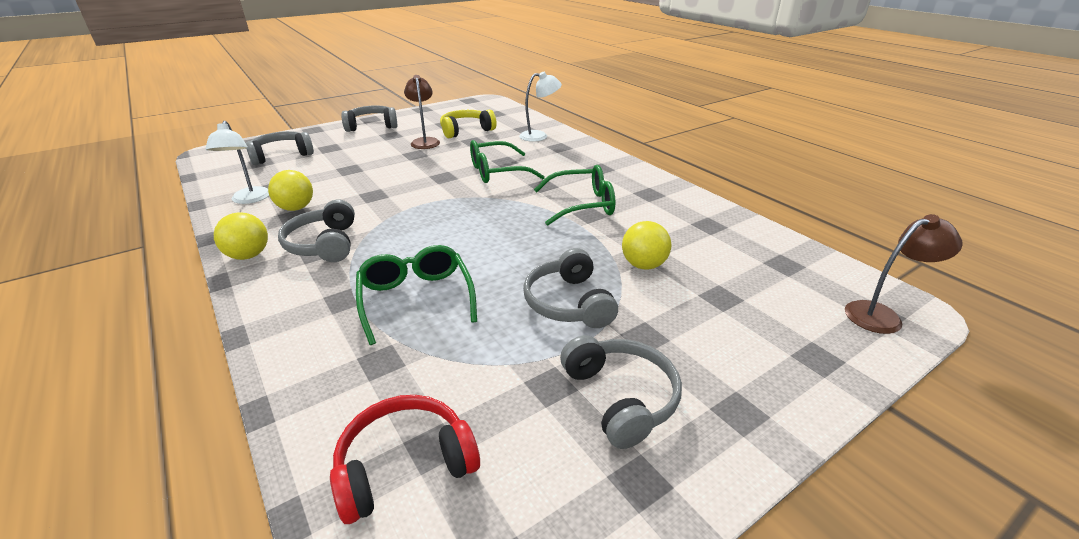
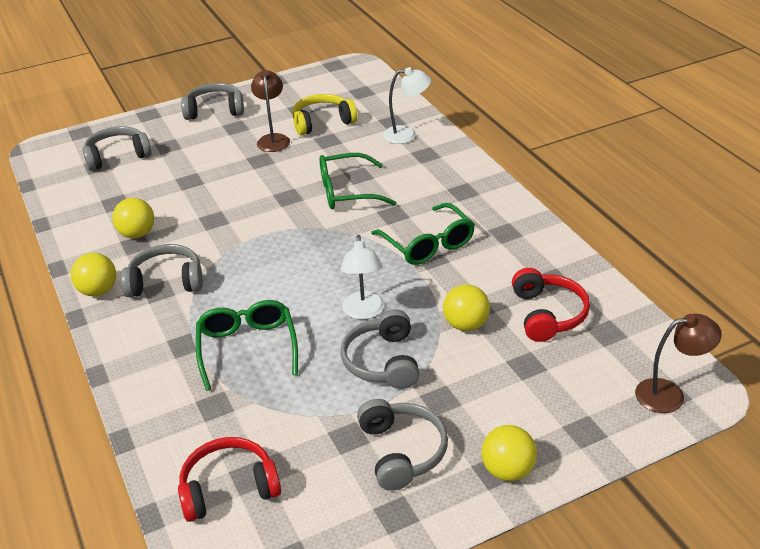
camera: 10 degrees right, 5 degrees up
white lamp [206,121,269,204] -> white lamp moved to [340,235,384,319]
grey headphones [278,200,355,262] -> grey headphones turned 90 degrees clockwise [121,244,203,297]
green glasses [534,165,615,225] -> green glasses turned 60 degrees clockwise [371,203,475,265]
none -> yellow ball [481,425,537,481]
none -> red headphones [512,268,590,342]

